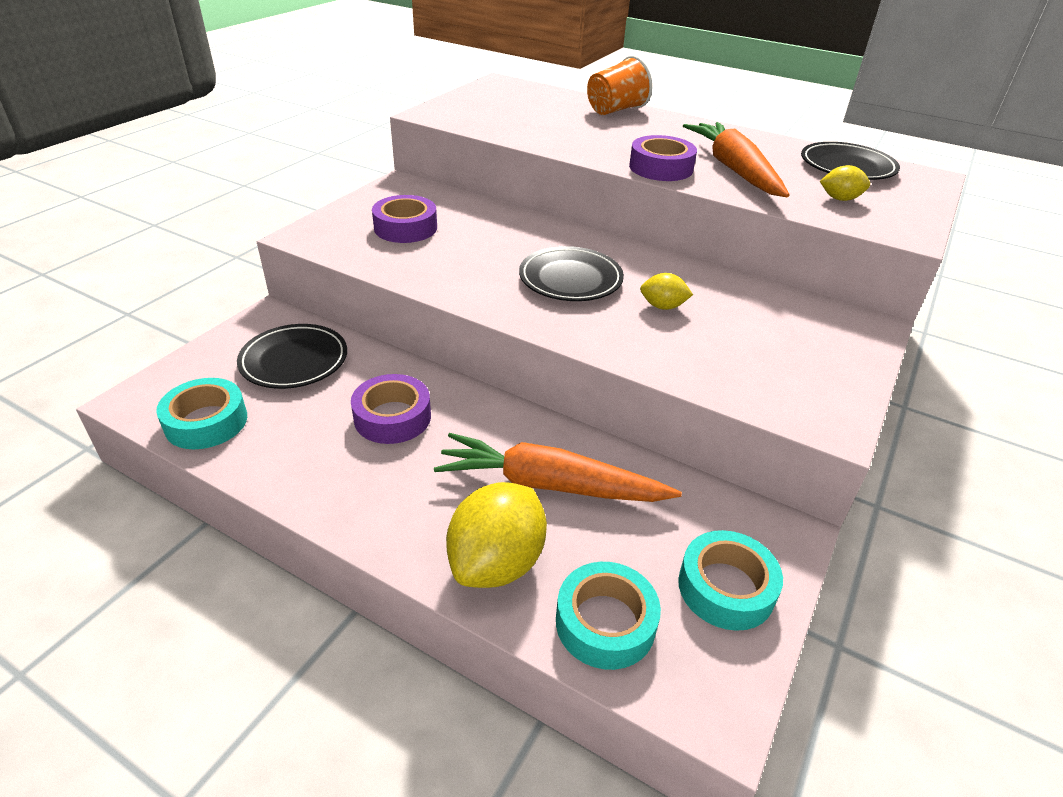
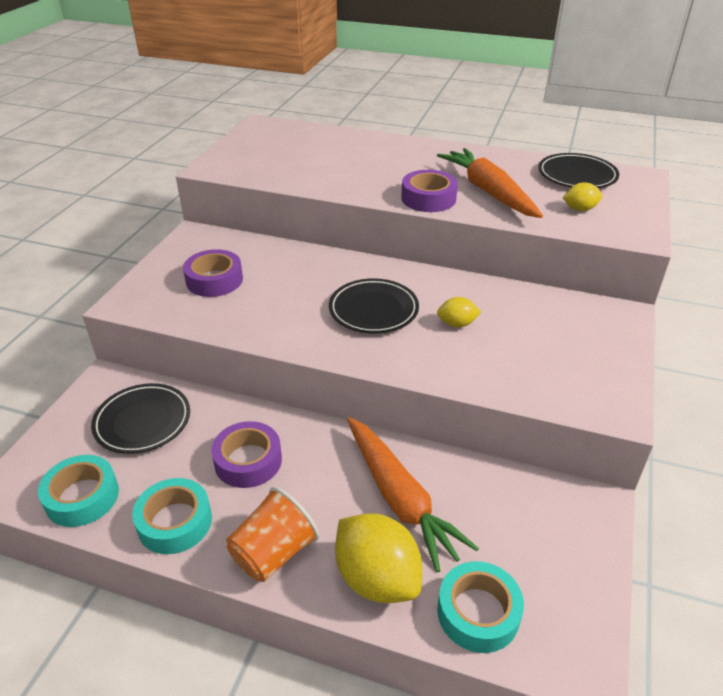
camera: 10 degrees left, 0 degrees up
orange carrot [434,433,682,502] -> orange carrot turned 120 degrees counterclockwise [347,417,479,572]
yellow lemon [446,482,547,588] -> yellow lemon turned 60 degrees counterclockwise [335,513,422,603]
orange cup [587,56,652,115] -> orange cup moved to [226,487,319,582]
turquoise tape [678,530,783,631] -> turquoise tape moved to [132,478,212,554]

